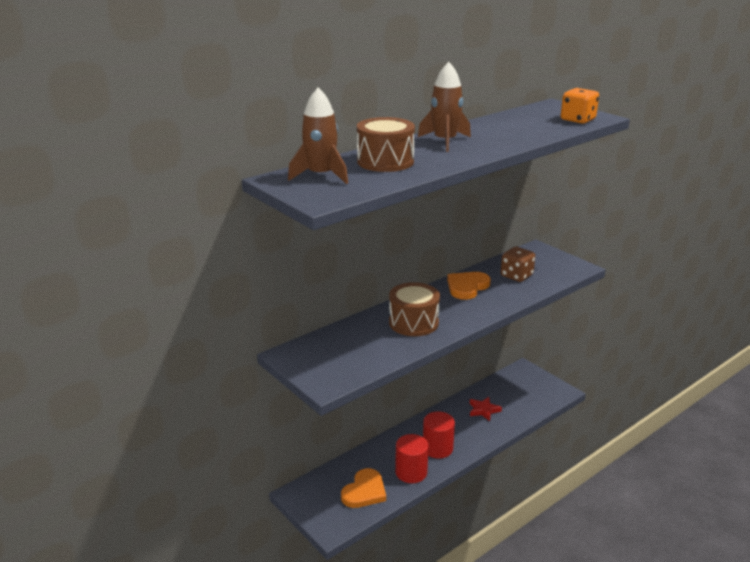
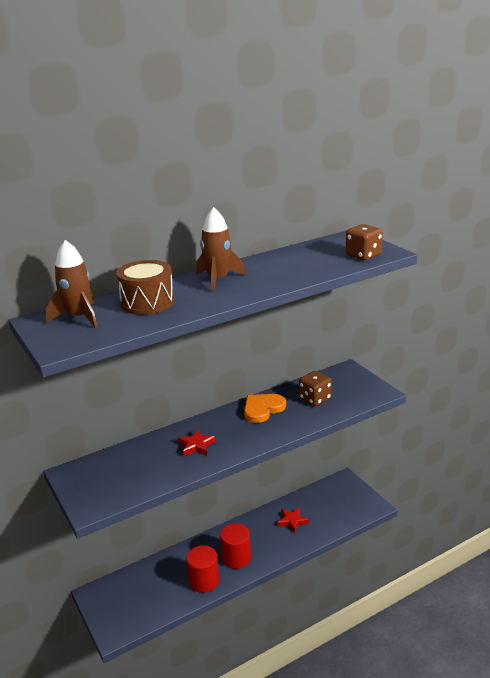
camera: 10 degrees right, 0 degrees up
orange heart [341,468,386,508] -> none
brown drum [389,282,440,336] -> red star [178,429,216,456]
orange dice [561,88,599,124] -> brown dice [346,224,383,260]

